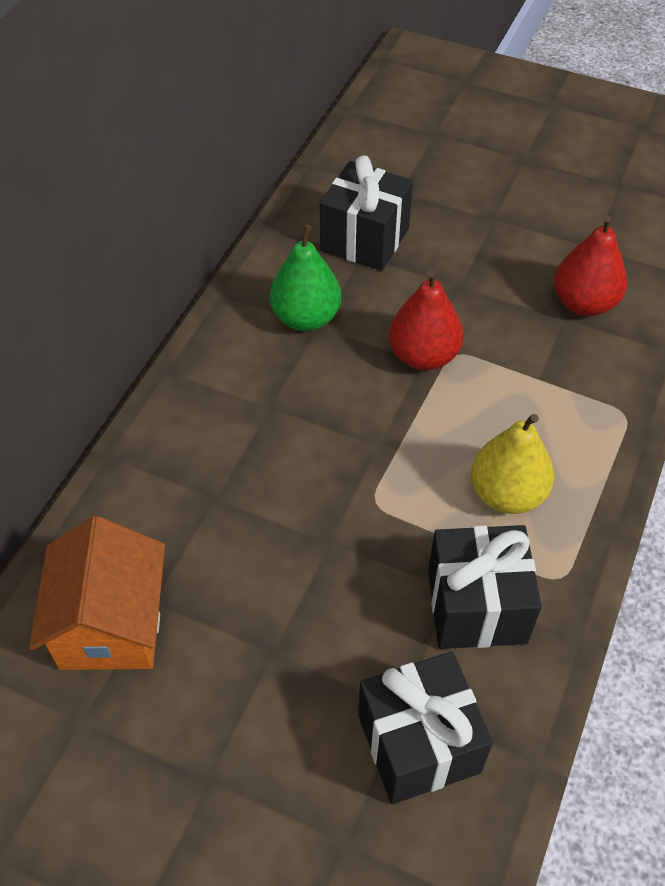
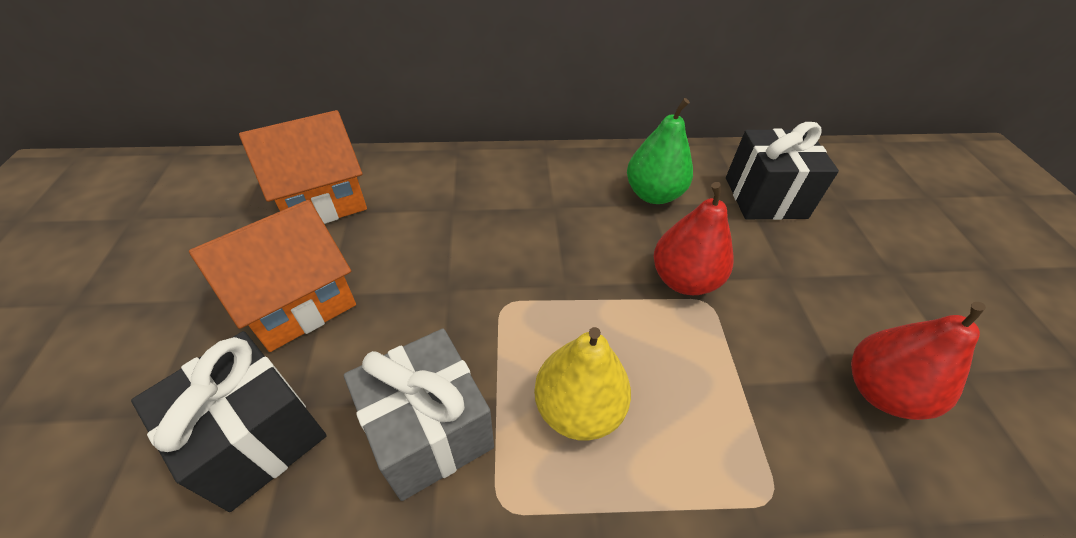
camera: 60 degrees right, 5 degrees down
black gift [428,525,542,649] -> grey gift [344,328,494,501]
none -> orange house [189,200,356,352]

